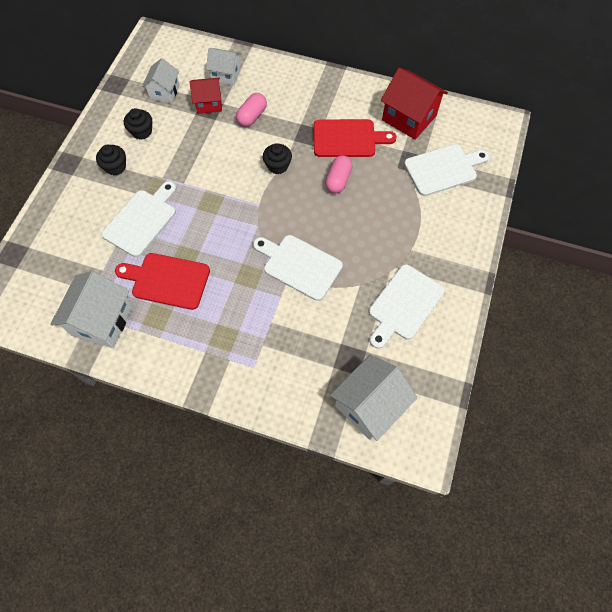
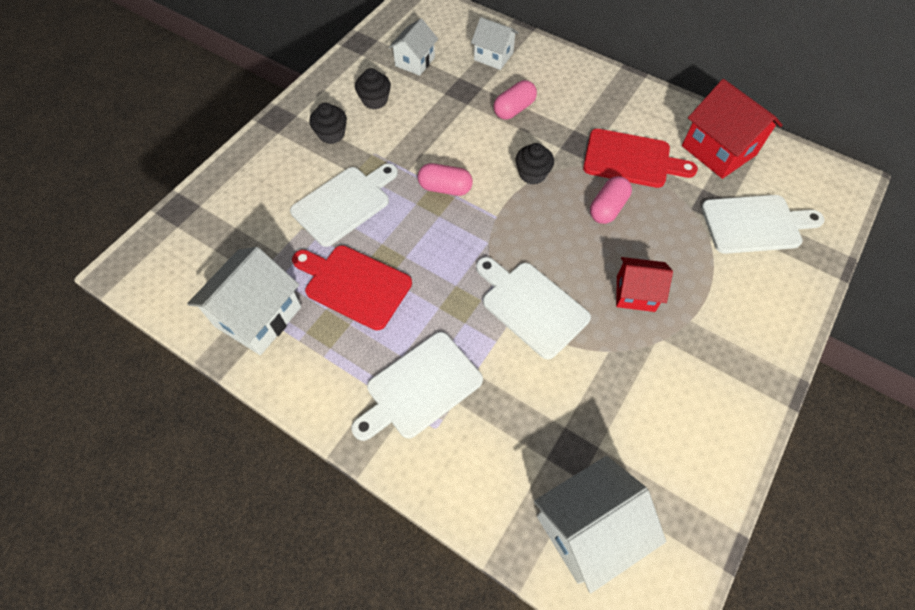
camera: 15 degrees right, 5 degrees down
red house [189,78,222,114] -> red house moved to [616,257,673,312]
white cutting board [369,264,444,349] -> white cutting board moved to [351,332,483,441]
none -> pink capsule [417,163,473,196]

